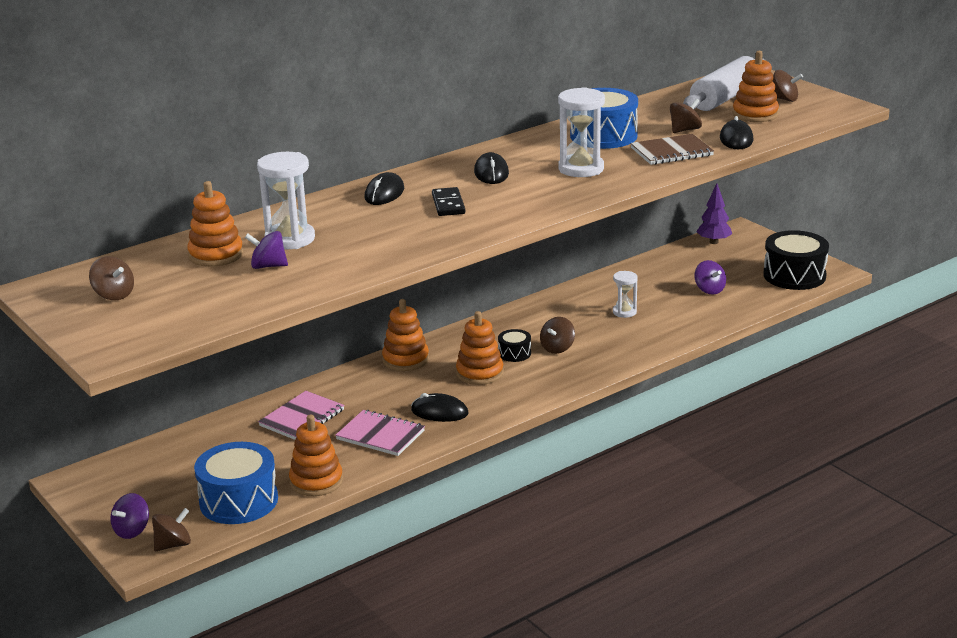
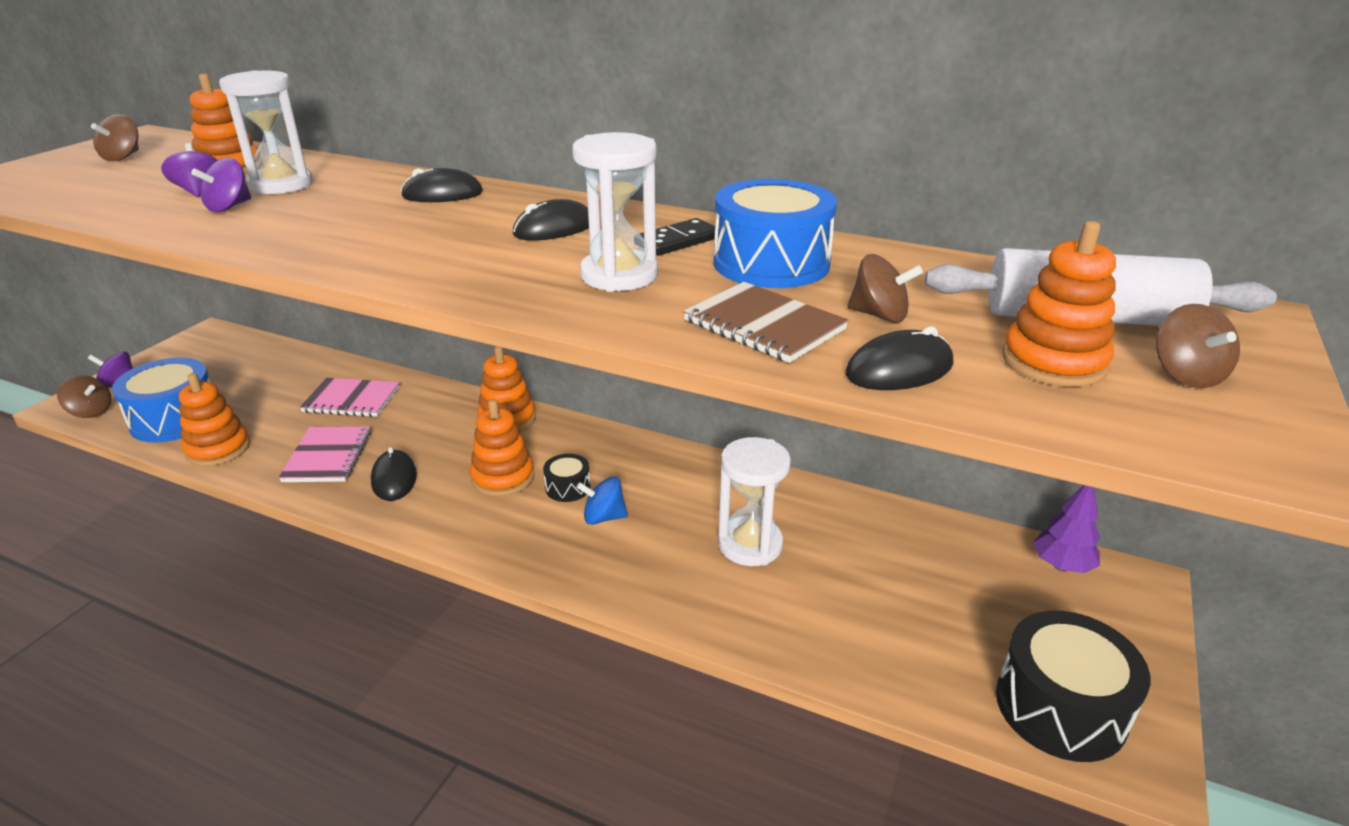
camera: 60 degrees right, 5 degrees up
black domino [432,187,465,216] -> black domino moved to [639,218,719,256]
brown spinning top [540,317,575,354] -> blue spinning top [576,477,628,525]
white hourglass [613,271,638,318] -> white hourglass [718,437,791,566], size x1.73
purple spinning top [694,260,726,295] -> purple spinning top moved to [191,158,251,212]

